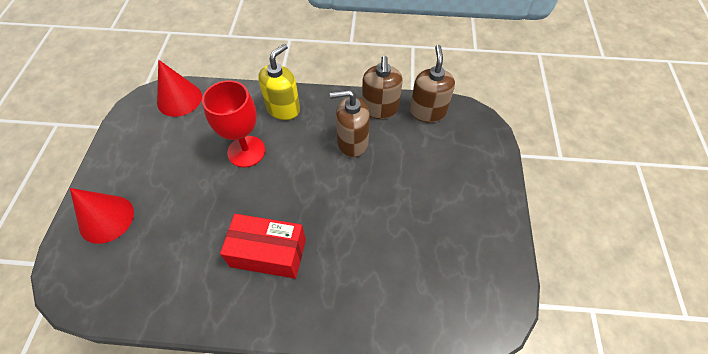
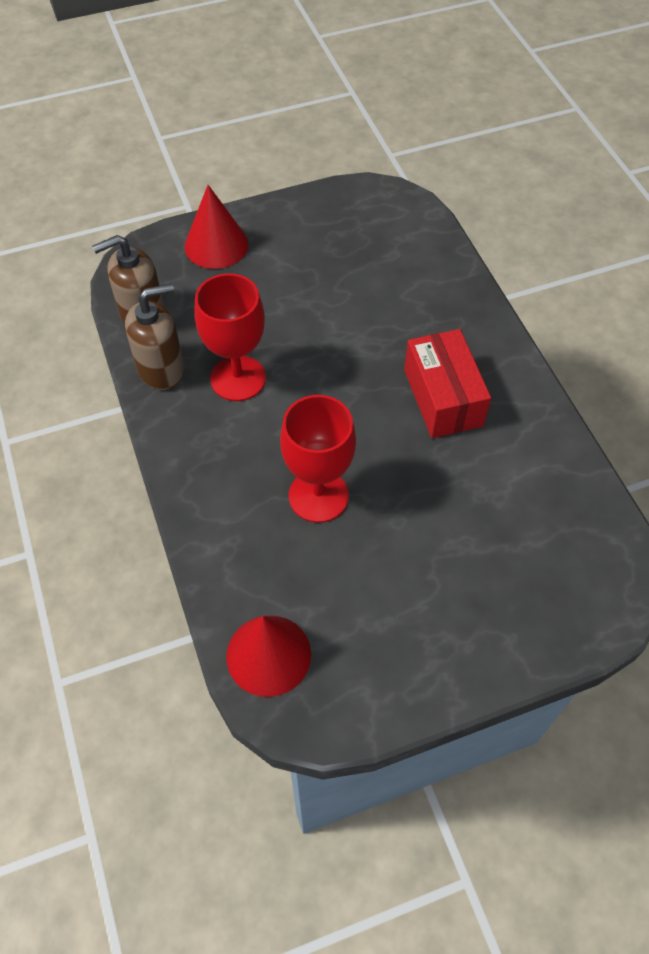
camera: 115 degrees left, 0 degrees up
red cone [70,188,134,244] -> red cone moved to [185,185,249,269]
yellow soap dispenser [258,44,300,120] -> none
brown soap dispenser [330,90,370,157] -> red goblet [194,273,266,401]

